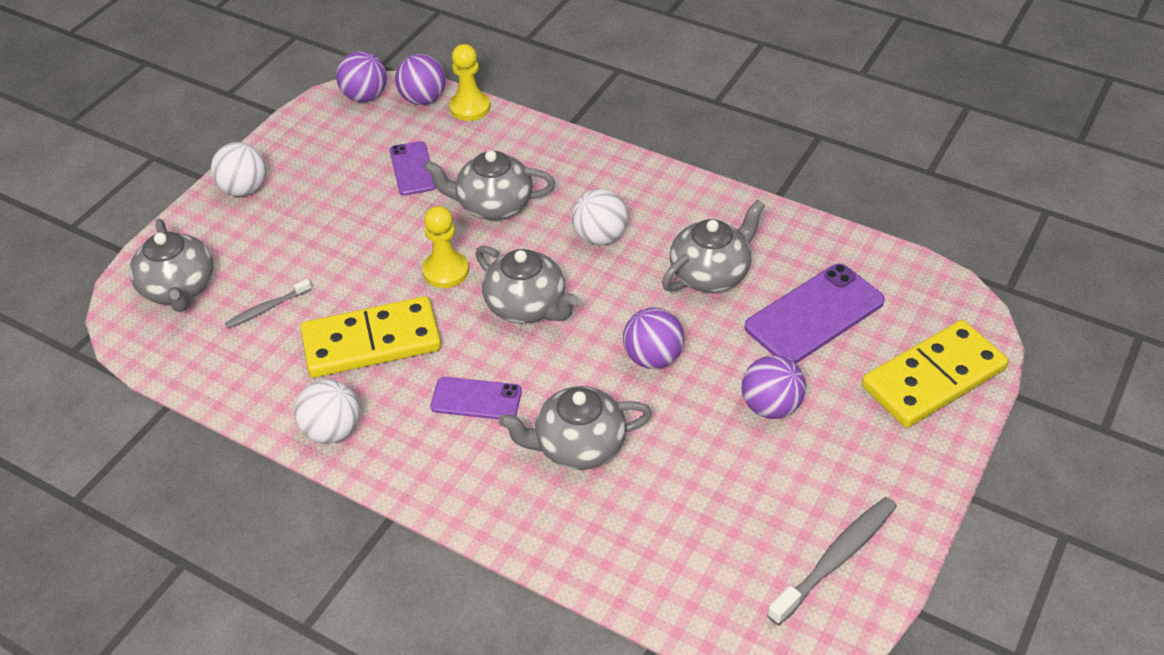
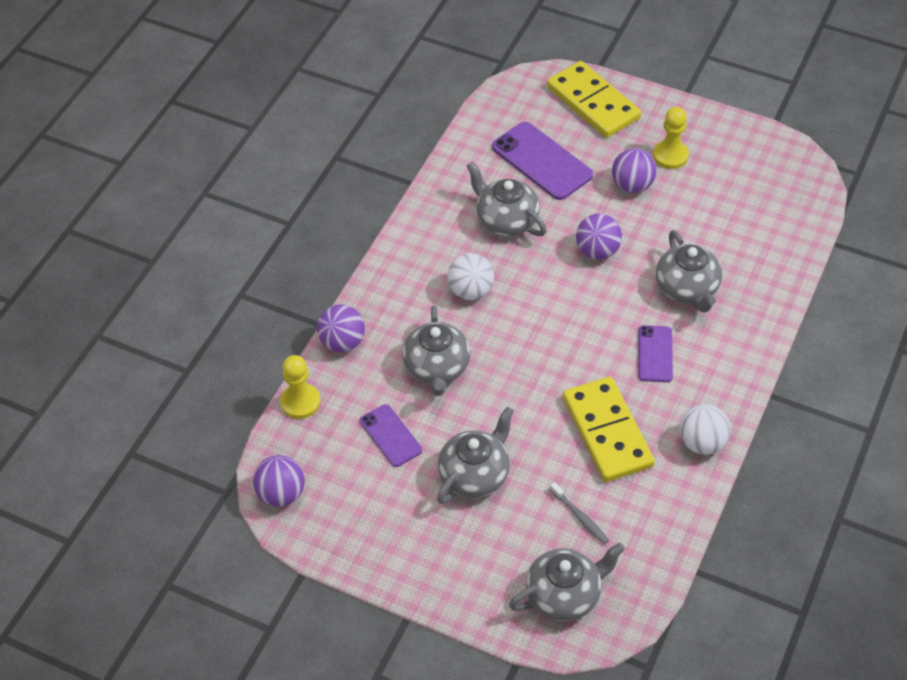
camera: 95 degrees left, 5 degrees up
white ball [211,142,266,196] -> none
purple phone [390,141,436,196] -> purple phone turned 75 degrees clockwise [360,404,422,467]
purple ball [395,54,446,105] -> purple ball moved to [317,304,365,352]
yellow pawn [422,206,469,288] -> yellow pawn moved to [653,107,689,169]
grey teapot [475,246,578,324] -> grey teapot moved to [437,407,514,504]
grey toothbrush [767,497,897,625] -> none

